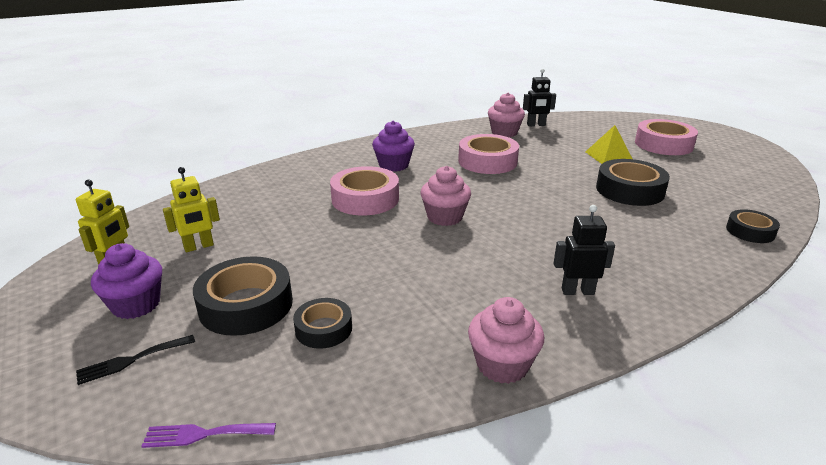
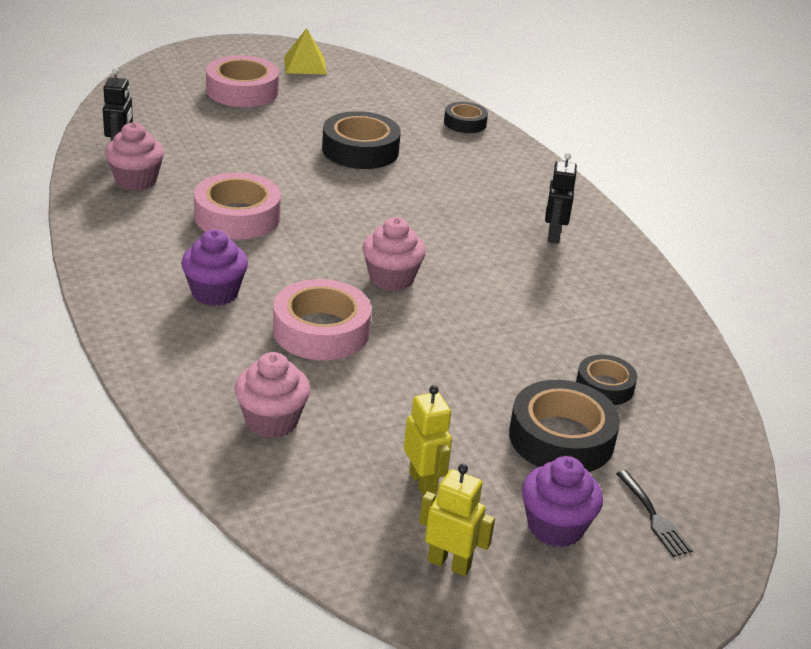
camera: 85 degrees left, 5 degrees up
purple fork [141,423,276,448] -> none
pink cupcake [468,297,544,384] -> pink cupcake moved to [235,352,310,438]
yellow pyramid [585,125,632,164] -> yellow pyramid moved to [284,28,327,74]

